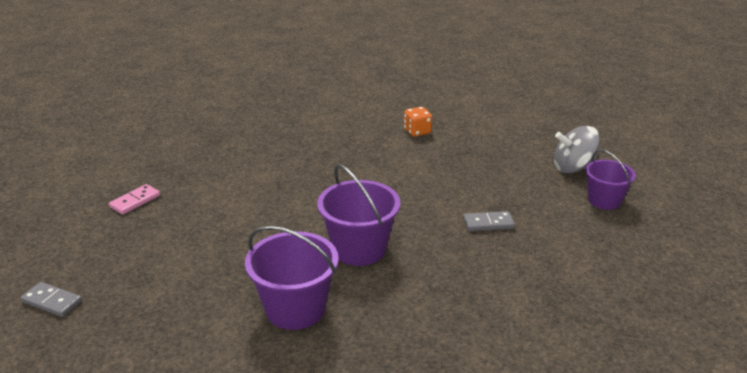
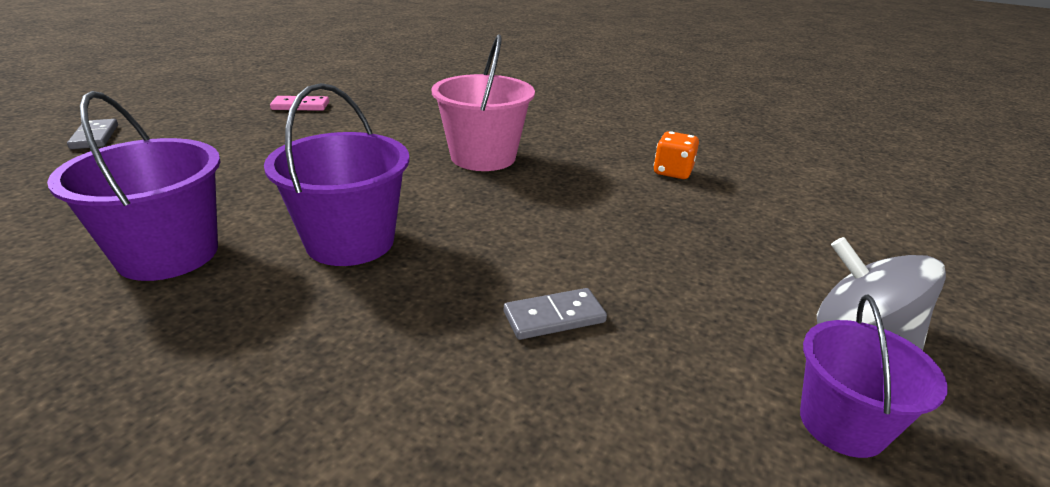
camera: 45 degrees right, 0 degrees up
grey domino [463,211,515,231] -> grey domino turned 60 degrees counterclockwise [504,288,607,340]
none -> pink bucket [432,34,535,171]

